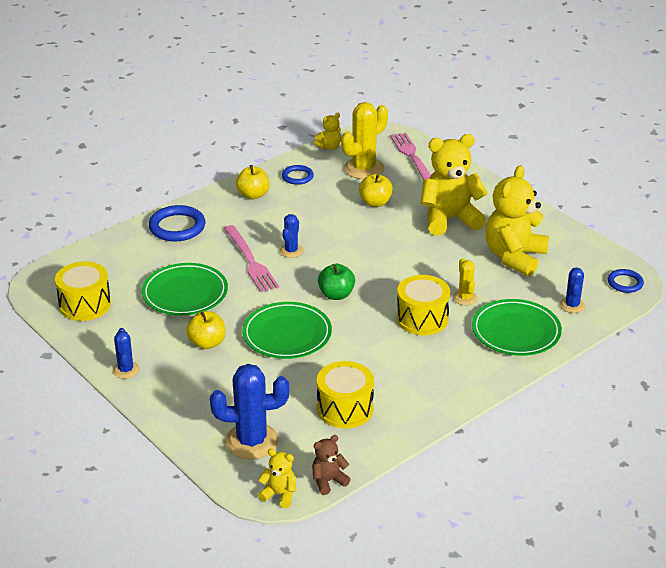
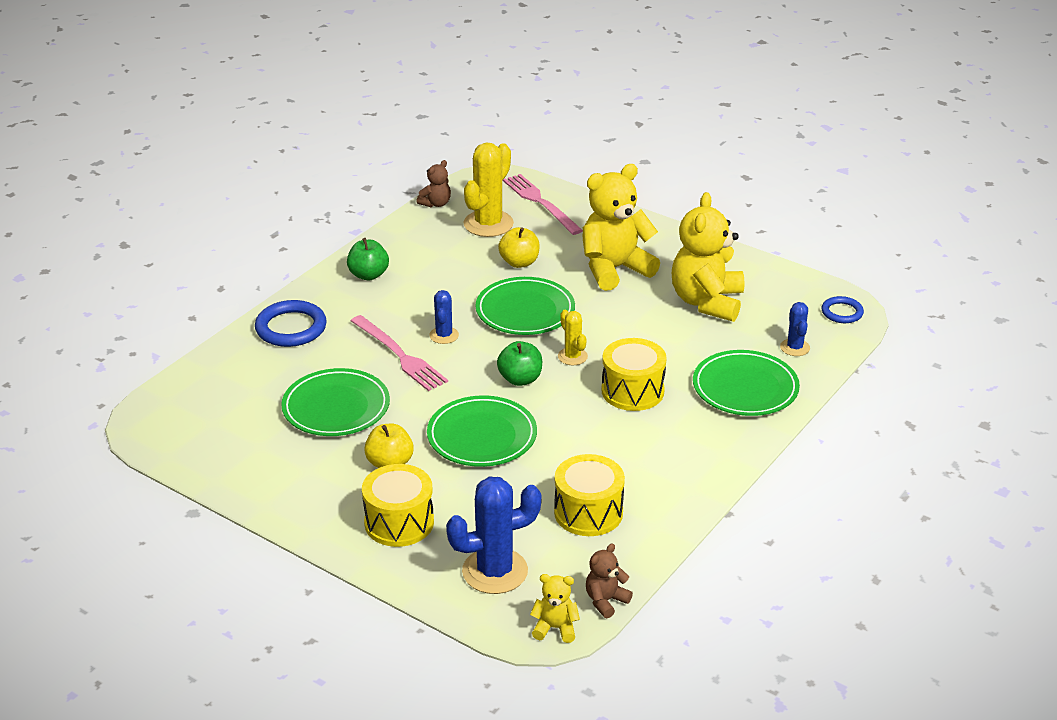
camera: 15 degrees left, 0 degrees up
yellow drum [55,261,111,321] -> yellow drum moved to [362,464,434,547]
blue cactus [113,328,139,379] -> none
yellow apple [236,165,270,199] -> green apple [347,238,389,280]
blue ring [282,165,314,185] -> none
yellow teddy bear [314,113,341,150] -> brown teddy bear [416,160,451,208]
yellow cactus [453,258,478,306] -> yellow cactus moved to [558,310,588,365]
none -> green plate [475,277,575,335]

